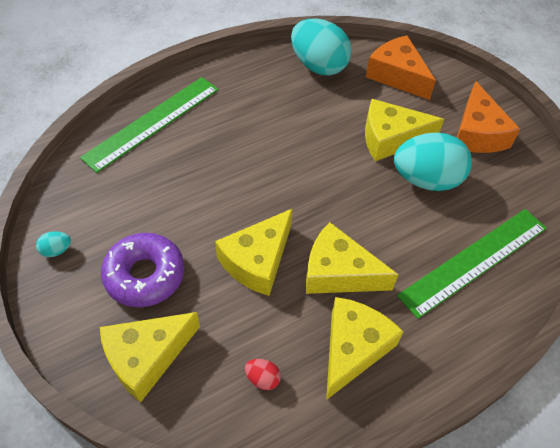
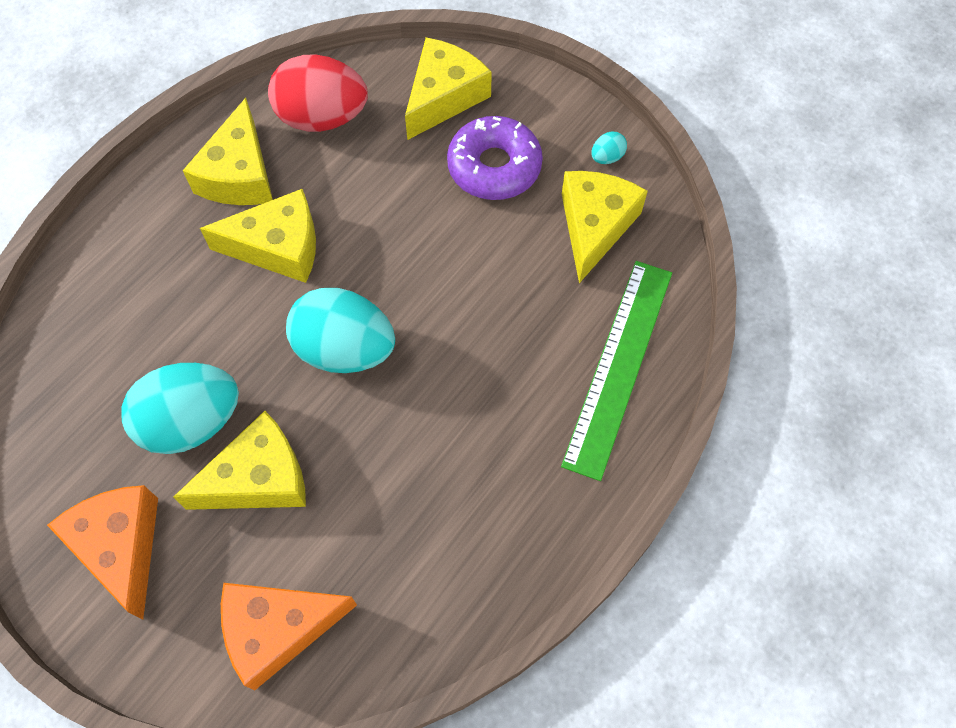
camera: 160 degrees right, 10 degrees up
yellow cheese [215,208,293,296] -> yellow cheese moved to [562,171,648,283]
red egg [245,359,281,390] -> red egg [268,55,368,132], size x2.49
turquoise egg [291,18,352,76] -> turquoise egg moved to [286,288,395,373]
orange cheese [366,35,436,100] -> orange cheese turned 135 degrees clockwise [221,583,357,690]
green ruler [397,209,547,319] -> none

